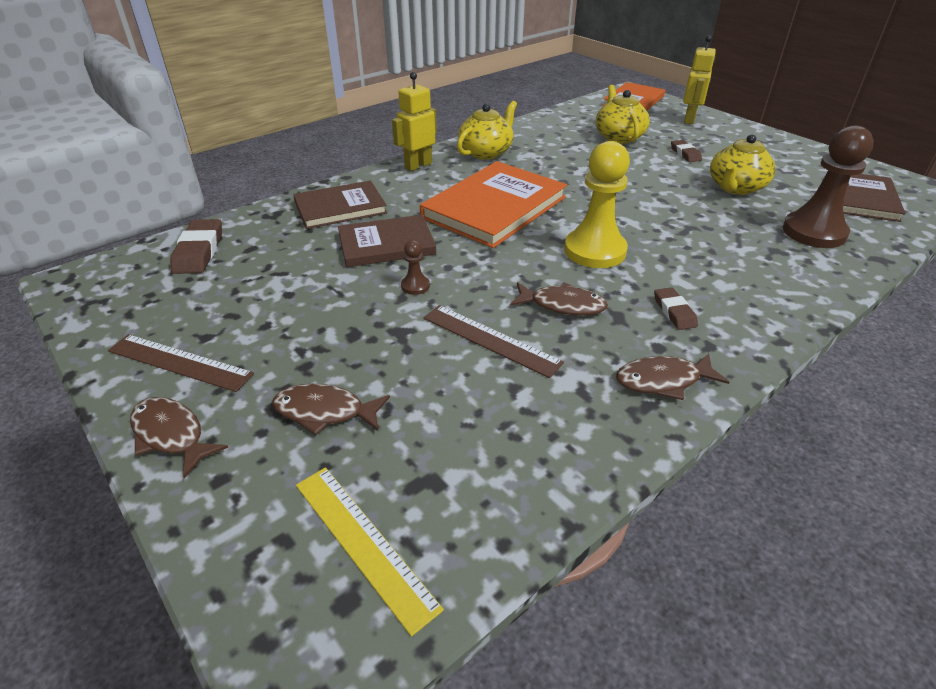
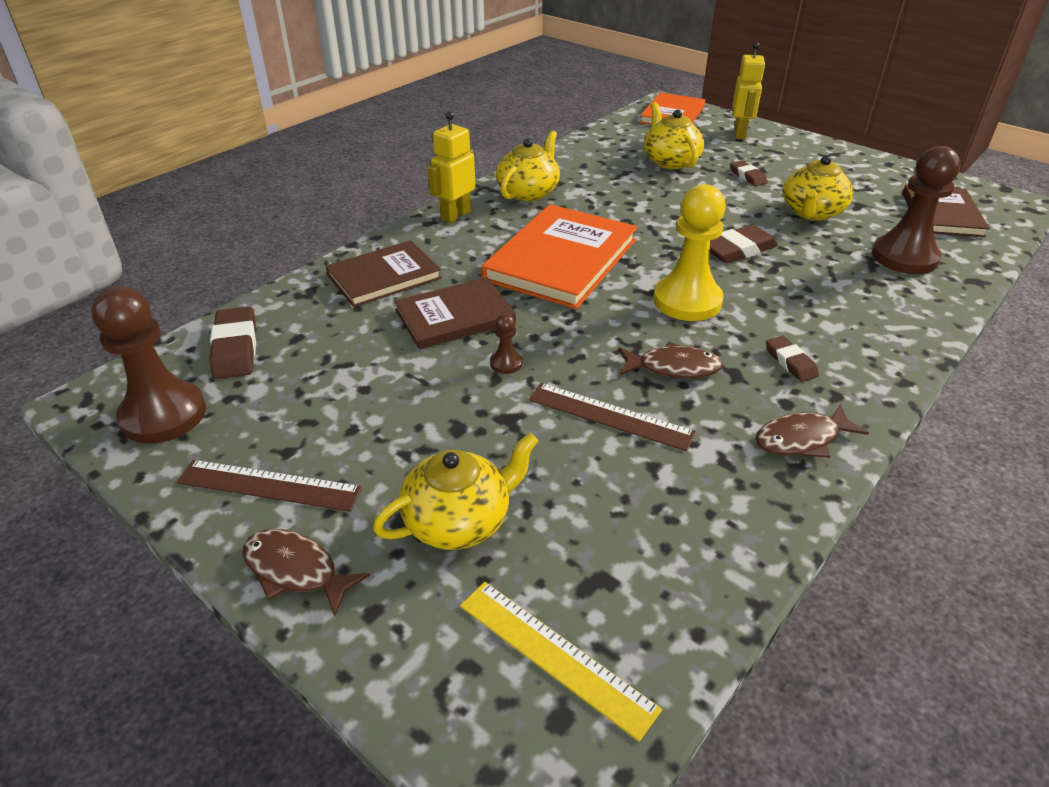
camera: 10 degrees left, 0 degrees up
brown fish [272,384,390,435] -> yellow teapot [373,433,538,550]
none -> brown pawn [91,287,206,443]
none -> brown eraser [709,224,778,263]

